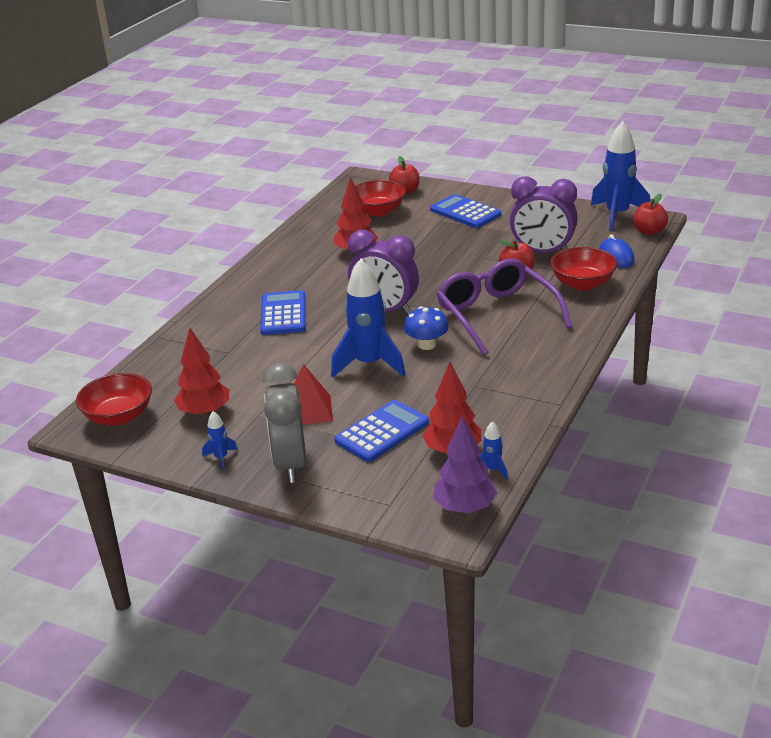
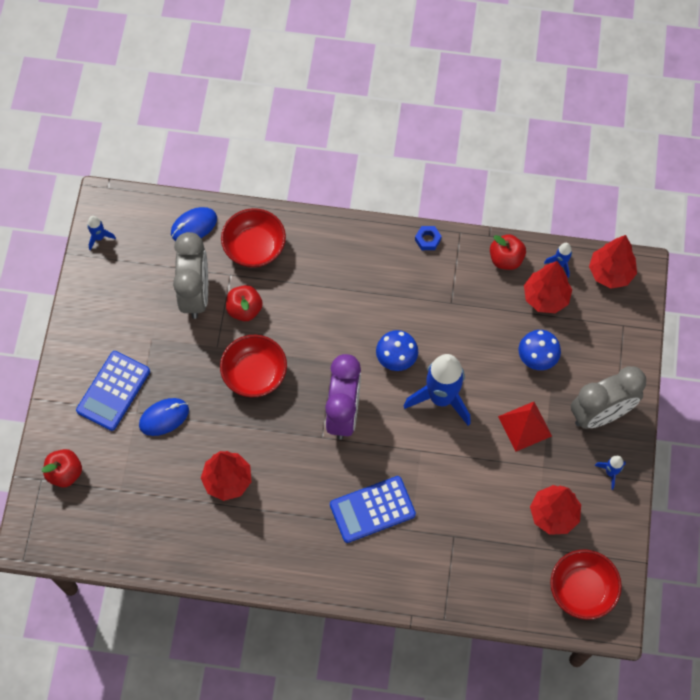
camera: 110 degrees left, 35 degrees up
blue calculator [334,400,429,462] -> blue mushroom [519,330,561,370]
red bowl [355,180,406,217] -> red bowl moved to [220,335,287,397]
purple tree [433,415,497,513] -> red tree [589,235,637,289]
purple glasses [437,259,572,355] -> none
purple clock [510,176,578,252] -> grey clock [173,232,208,319]
blue rocket [591,121,650,231] -> blue rocket [87,216,116,251], size x0.44
red apple [633,194,668,235] -> red apple moved to [490,234,526,270]
none -> blue mouse [139,398,189,436]
none -> blue nut [415,226,441,250]

